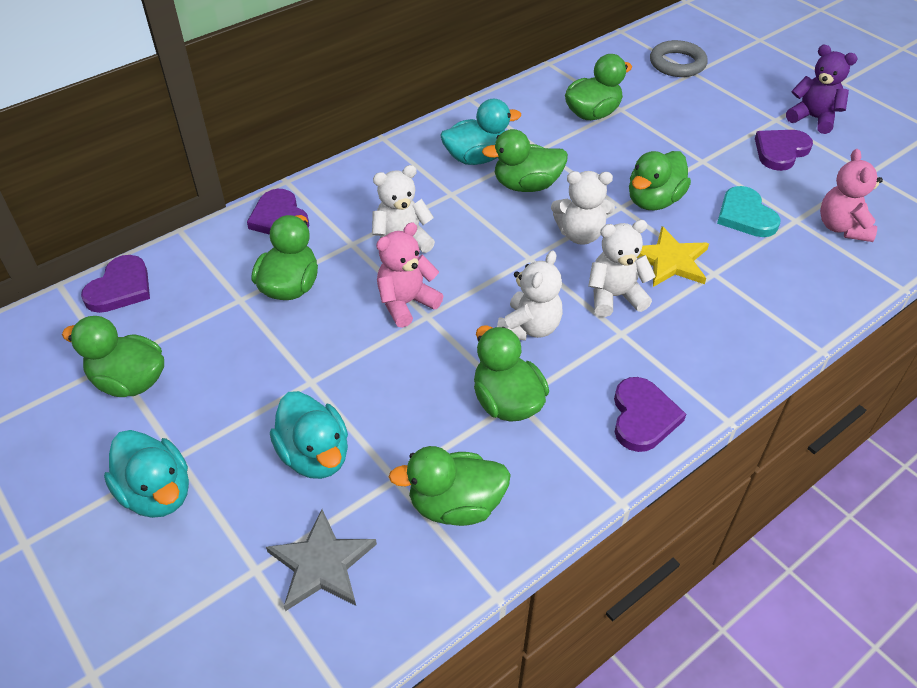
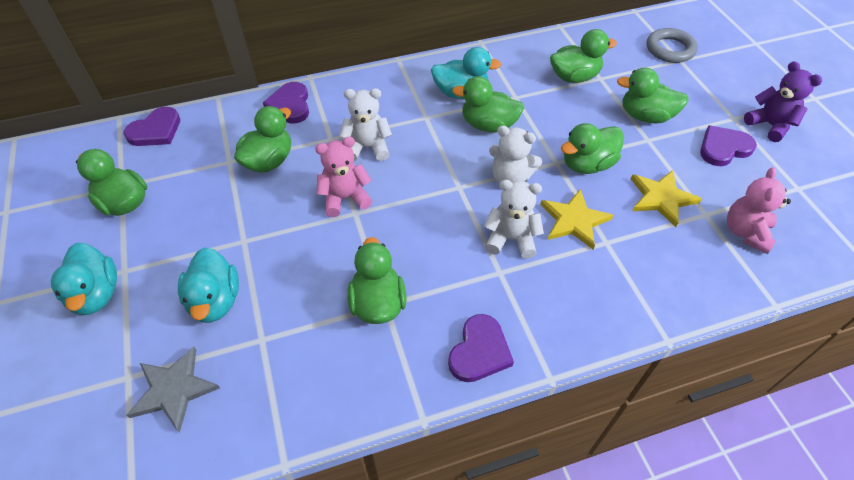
camera: 20 degrees right, 5 degrees up
green duck [389,446,511,526] -> green duck moved to [617,68,689,123]
white teddy bear [497,250,563,341] -> none
turquoise heart [717,186,780,237] -> yellow star [631,170,702,227]

